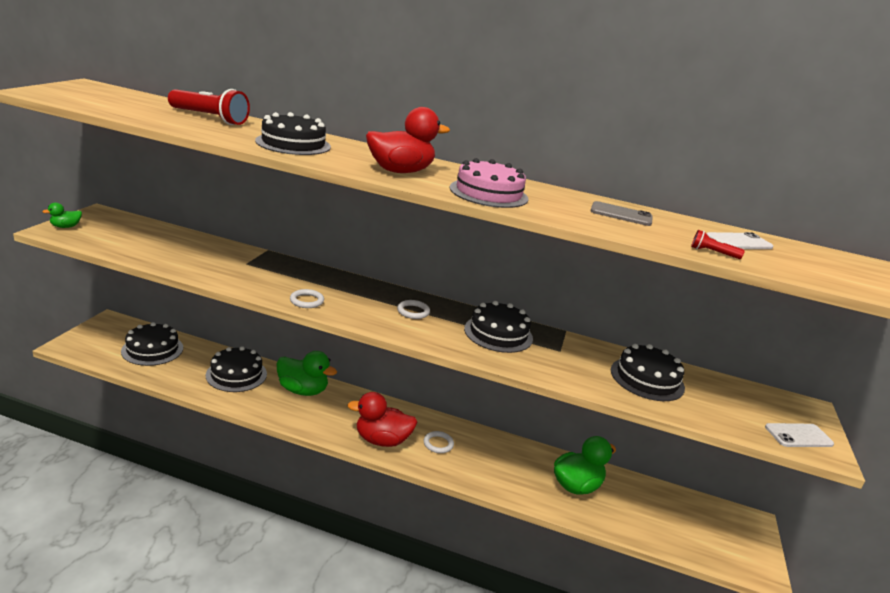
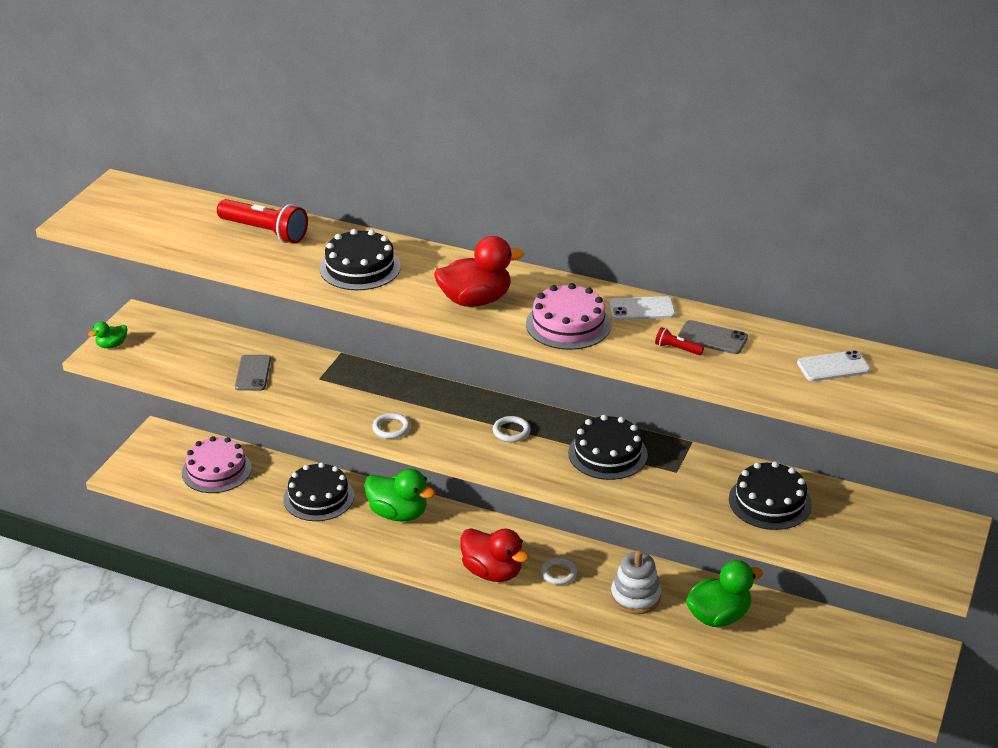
camera: 10 degrees right, 10 degrees up
black cake [121,322,183,366] -> pink cake [182,436,252,493]
red duck [347,392,418,447] -> red duck turned 150 degrees counterclockwise [460,528,529,582]
red flashlight [691,230,745,259] -> red flashlight moved to [655,327,704,355]
white phone [765,423,834,447] -> white phone moved to [609,296,675,320]
none -> grey phone [235,355,271,391]
none -> white stacking toy [611,550,661,614]

